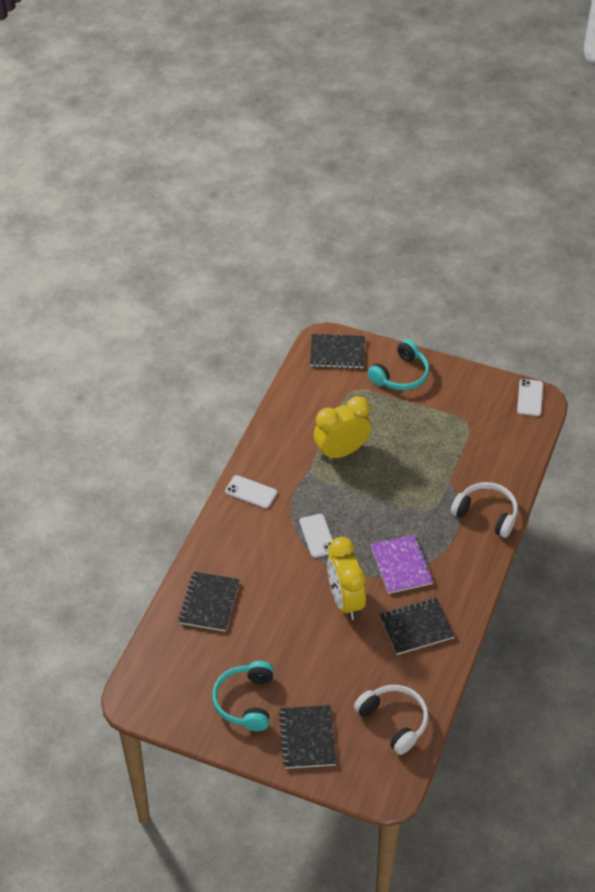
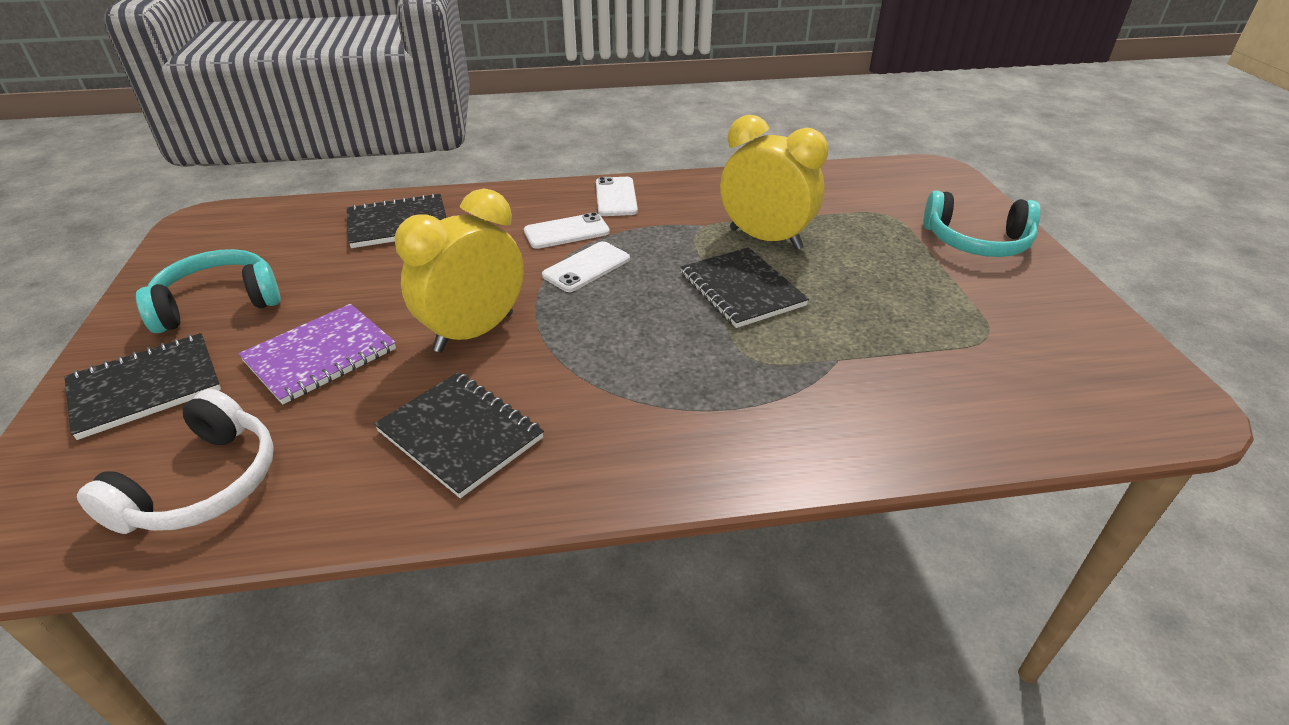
camera: 60 degrees right, 10 degrees down
black notebook [310,334,365,369] -> black notebook moved to [680,247,809,328]
purple notebook [371,535,433,594] -> purple notebook moved to [238,304,396,405]
white headphones [451,482,518,538] -> none
white phone [517,379,543,416] -> white phone moved to [524,212,610,249]

